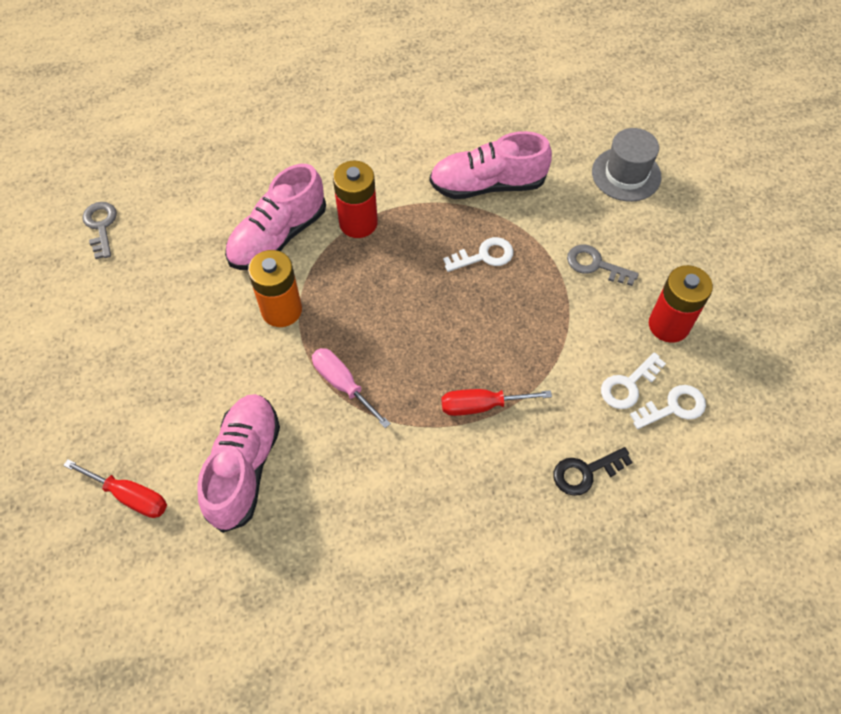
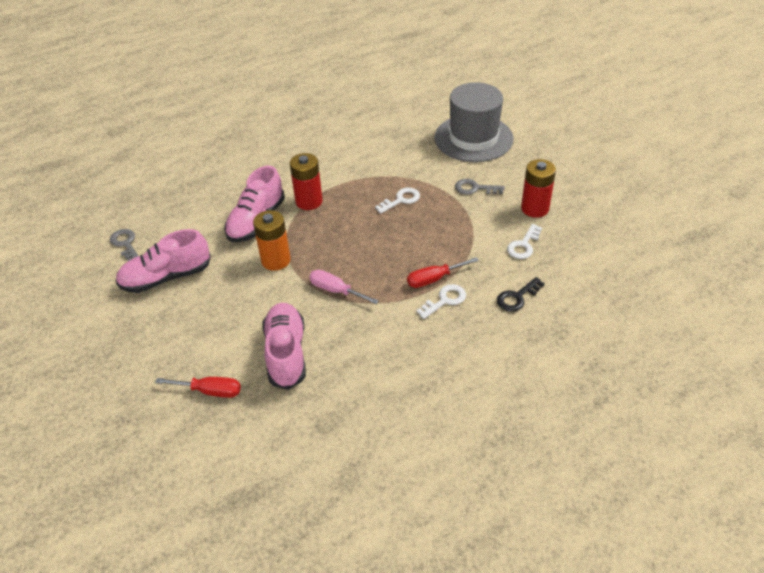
camera: 15 degrees left, 15 degrees down
pink shoe [430,131,552,199] -> pink shoe moved to [116,229,211,293]
grey hat [592,128,662,202] -> grey hat [434,82,514,162], size x1.69
white key [630,385,706,429] -> white key moved to [416,284,466,319]

